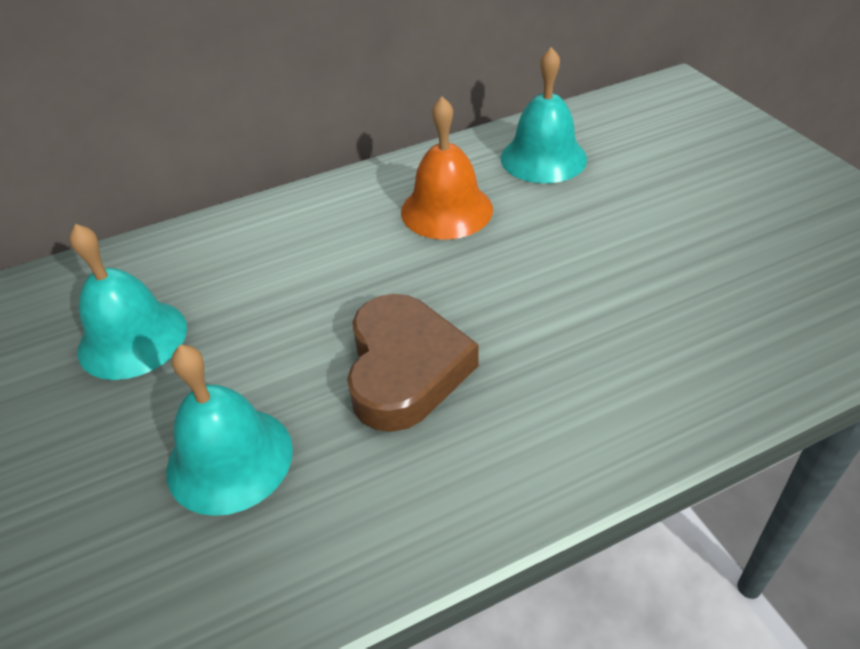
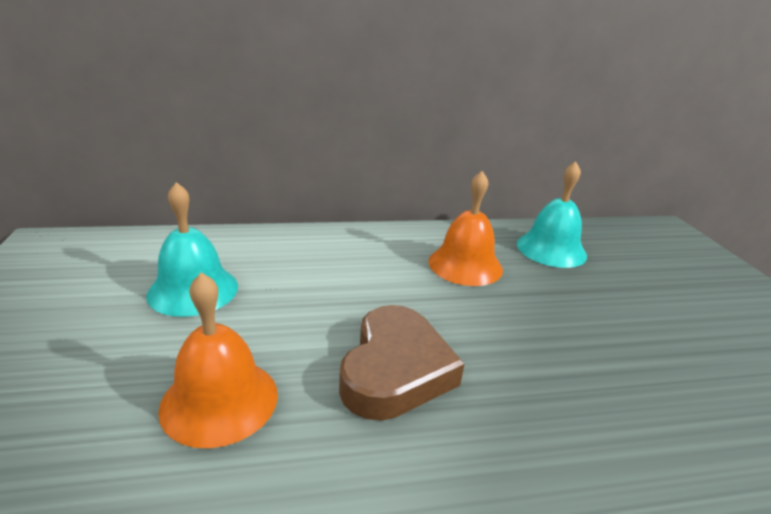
camera: 10 degrees right, 15 degrees down
turquoise bell [166,345,293,516] -> orange bell [158,272,278,448]

